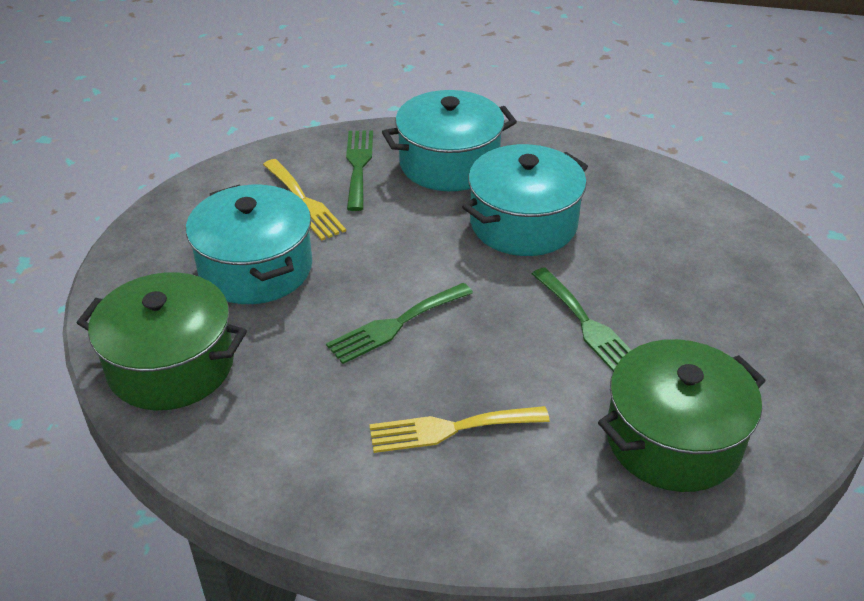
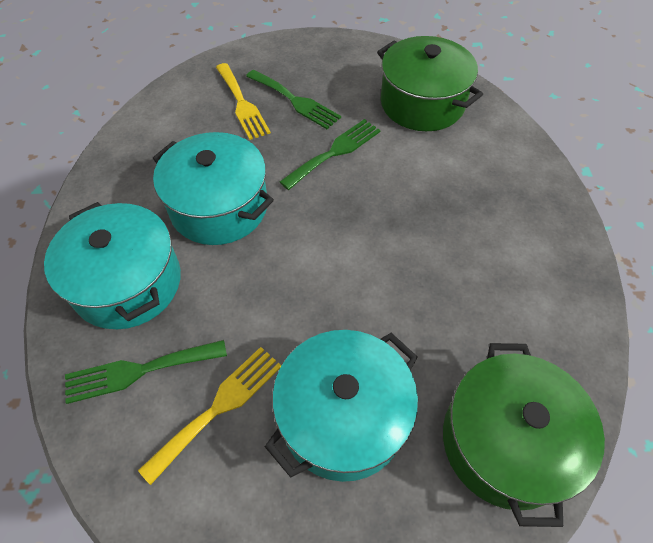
camera: 105 degrees left, 15 degrees up
green fork [326,283,473,364] -> green fork moved to [246,70,341,129]
yellow fork [369,406,550,453] -> yellow fork moved to [216,63,271,140]

